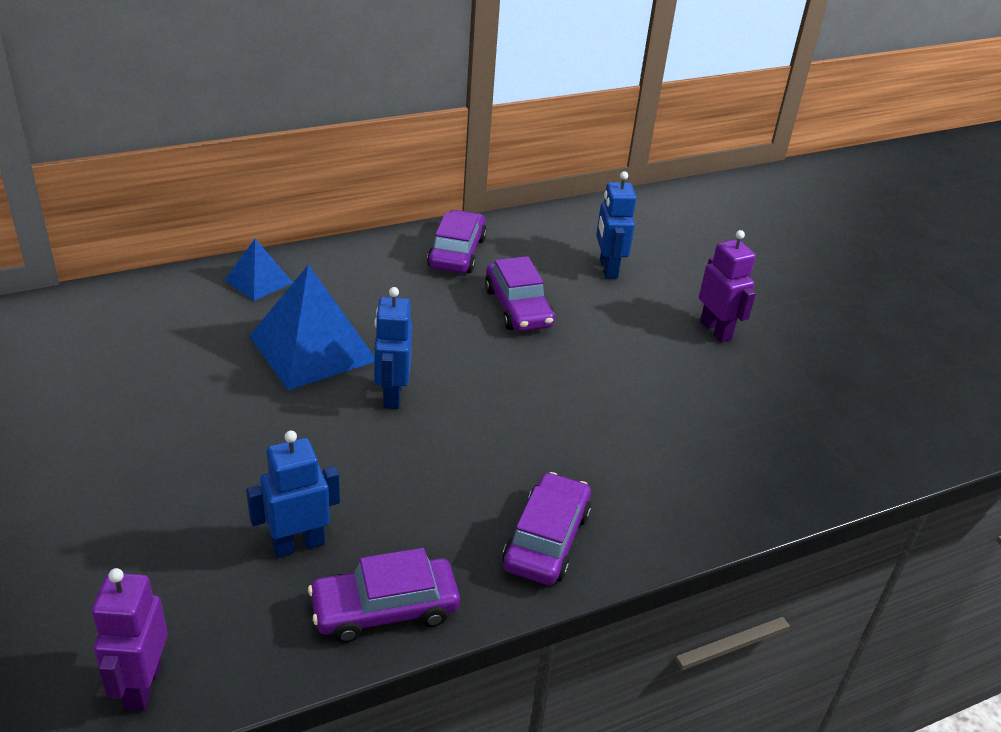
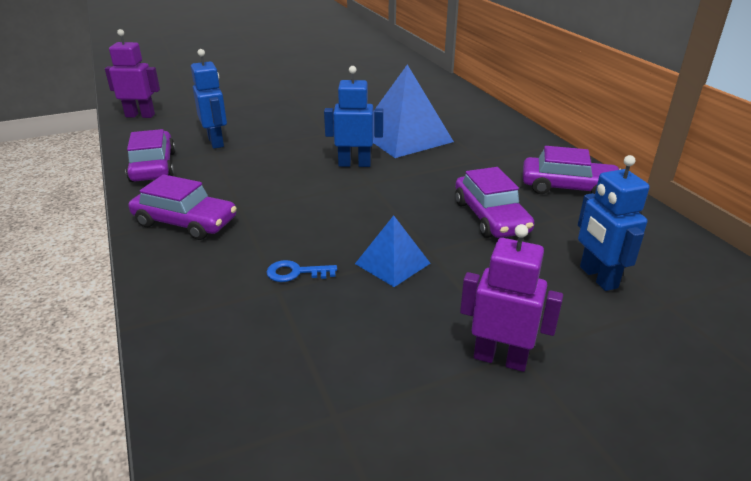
camera: 95 degrees right, 5 degrees down
blue pyramid [225,239,293,301] -> blue pyramid moved to [355,215,431,287]
purple car [485,256,555,332] -> purple car turned 90 degrees counterclockwise [455,167,534,238]
blue robot [596,171,637,279] -> blue robot turned 105 degrees counterclockwise [578,155,650,291]
purple robot [699,230,756,342] -> purple robot turned 135 degrees counterclockwise [460,224,563,372]
none -> blue key [267,260,337,282]

